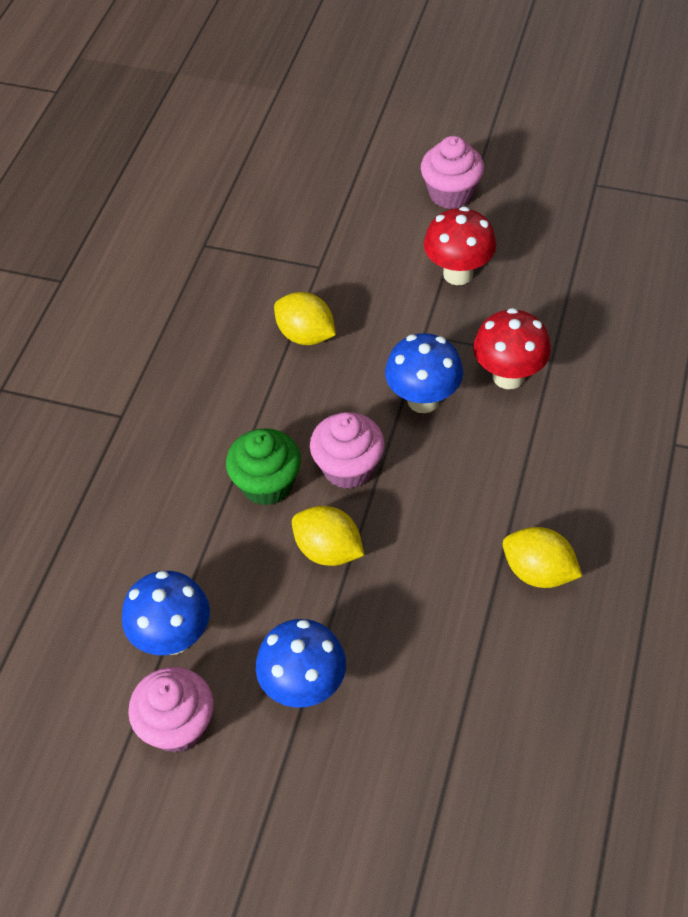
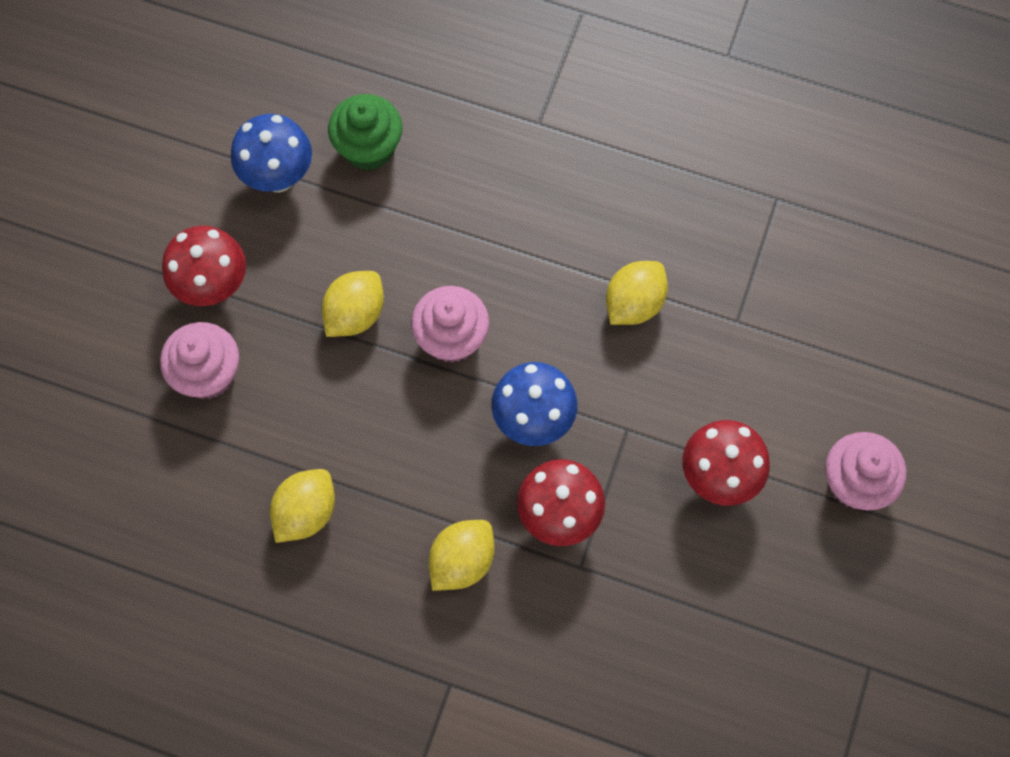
camera: 90 degrees right, 15 degrees up
pink cupcake [128,667,214,753] -> pink cupcake moved to [160,322,239,399]
green cupcake [226,428,301,505] -> green cupcake moved to [328,94,403,171]
blue mushroom [256,619,346,708] -> red mushroom [162,226,246,306]
none -> yellow lemon [429,520,495,591]

